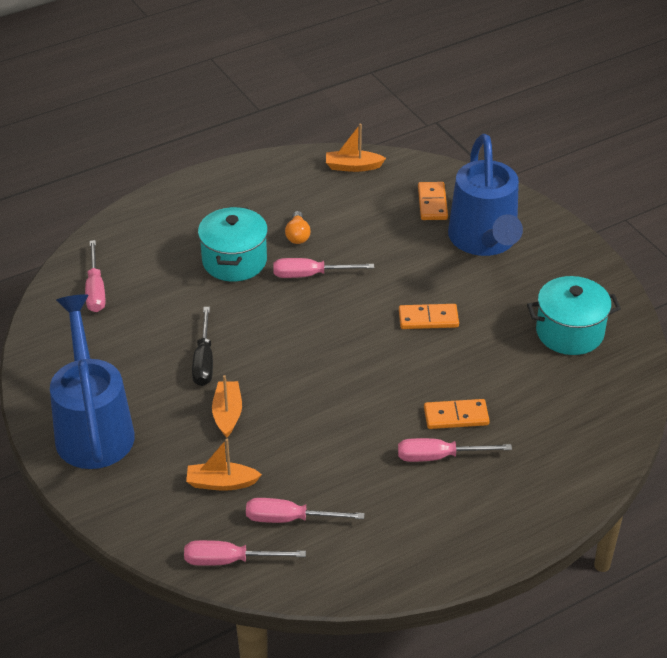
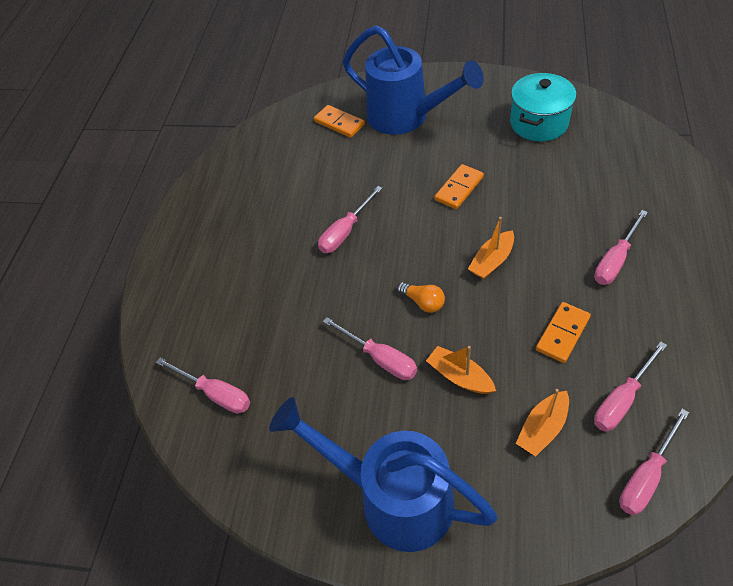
camera: 45 degrees left, 10 degrees up
black screwdriver [192,307,213,386] -> pink screwdriver [323,317,417,380]
turquoise pot [198,207,268,282] -> none
orange light bulb [285,211,311,244] -> orange light bulb moved to [397,282,445,313]
orange boat [326,124,386,172] -> orange boat moved to [468,217,514,279]
orange domino [424,399,490,429] -> orange domino moved to [536,302,591,363]

